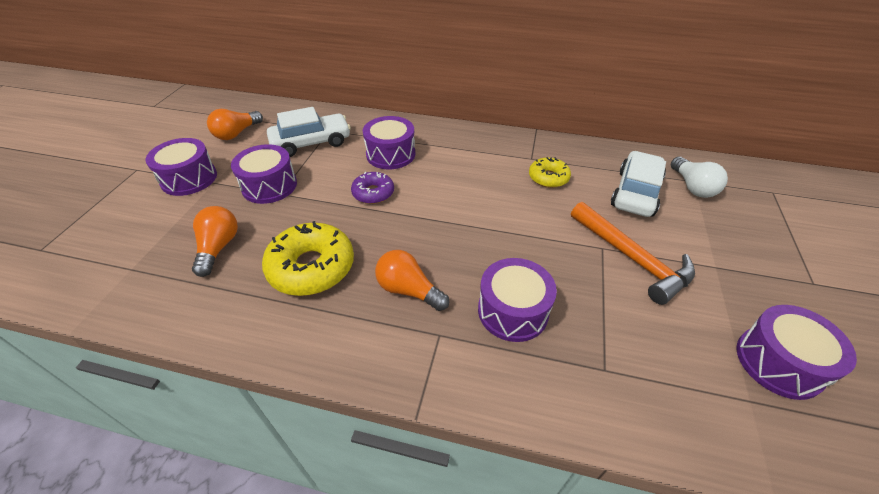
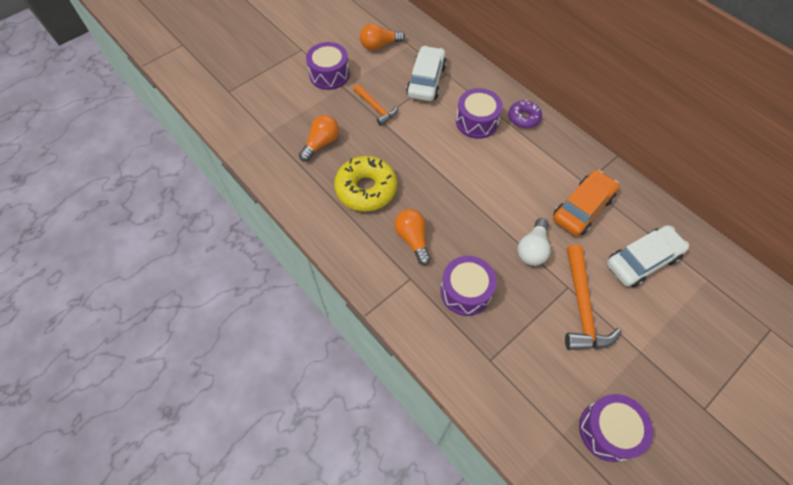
camera: 35 degrees right, 15 degrees up
purple drum [231,144,297,204] -> orange hammer [353,84,397,126]
white car [267,107,351,157] -> white car turned 90 degrees counterclockwise [406,46,447,101]
purple donut [351,172,394,204] -> purple donut moved to [508,100,542,128]
yellow donut [529,157,571,188] -> orange car [553,170,619,236]
white light bulb [671,157,728,198] -> white light bulb moved to [517,218,551,266]

